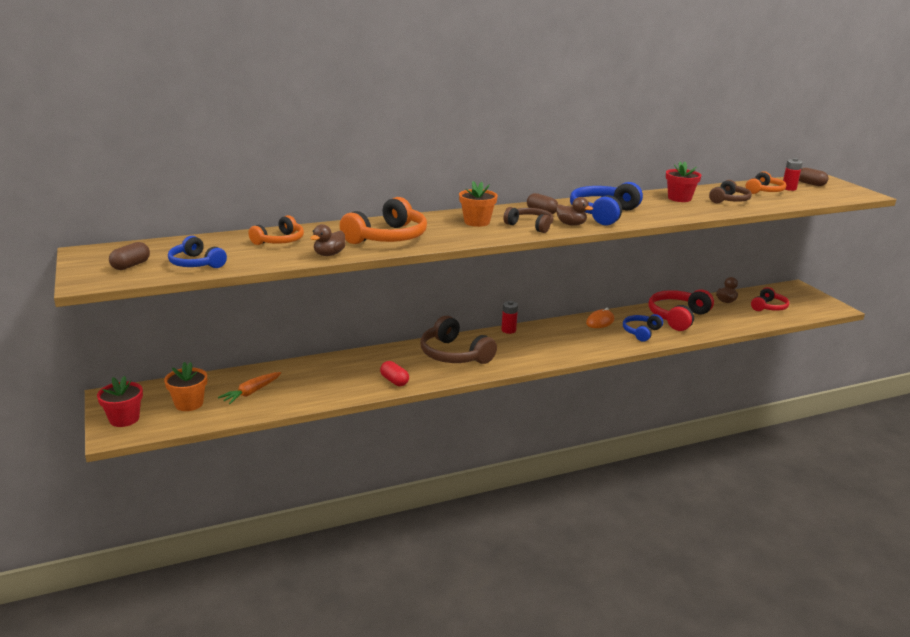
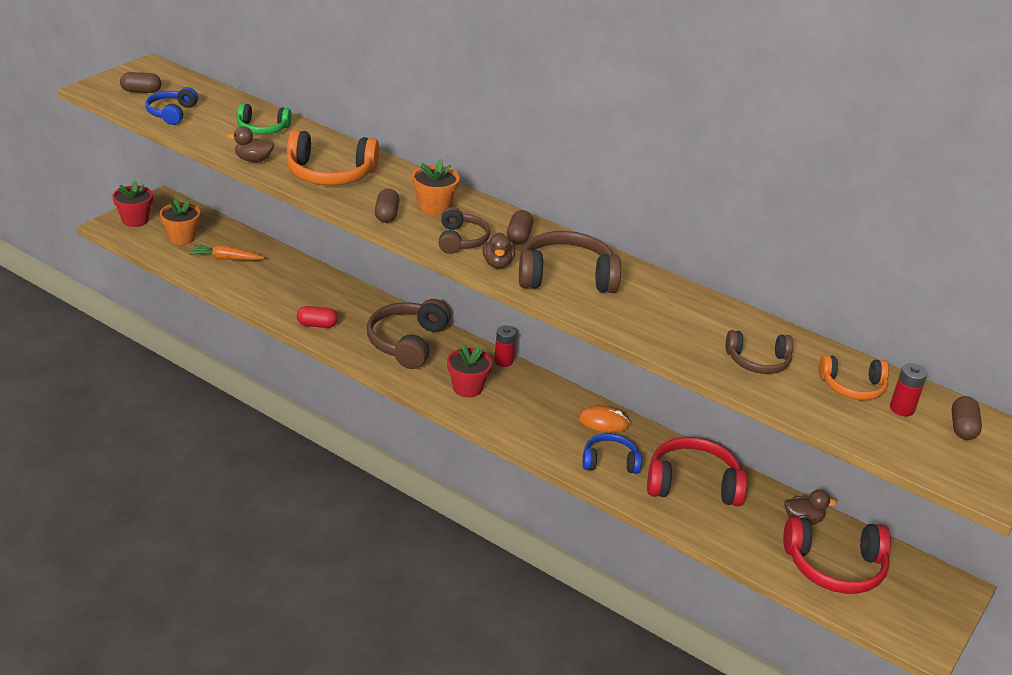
camera: 55 degrees right, 10 degrees up
orange headphones [248,215,304,245] -> green headphones [237,103,291,134]
red capsule [380,361,409,386] -> red capsule turned 75 degrees clockwise [297,306,338,328]
blue headphones [570,182,643,226] -> brown headphones [519,231,621,293]
red flower pot [666,162,701,202] -> red flower pot moved to [447,344,492,398]
red headphones [751,287,789,311] -> red headphones [783,516,891,594], size x1.65
none -> brown capsule [375,189,400,223]

